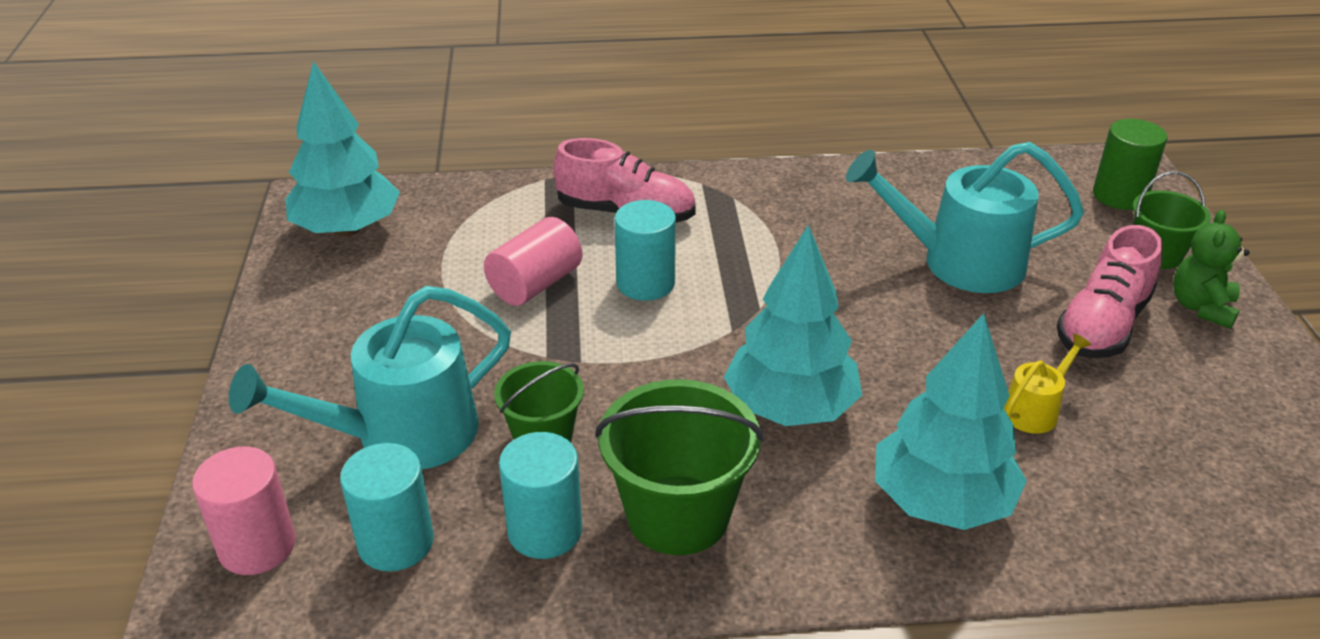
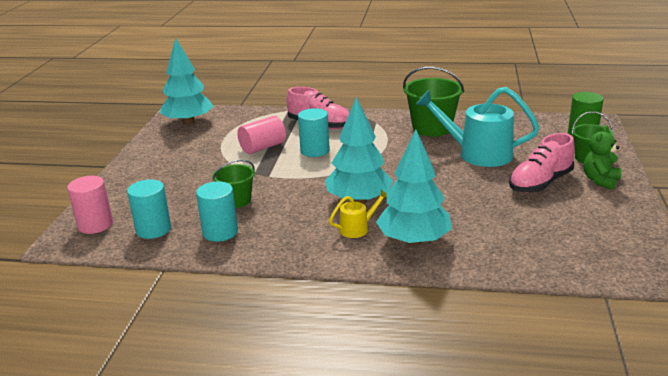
camera: 15 degrees right, 10 degrees down
turquoise watering can [229,286,511,469] -> none
green bucket [595,379,764,555] -> green bucket moved to [403,67,464,137]
yellow watering can [1004,333,1092,434] -> yellow watering can moved to [329,190,387,238]

